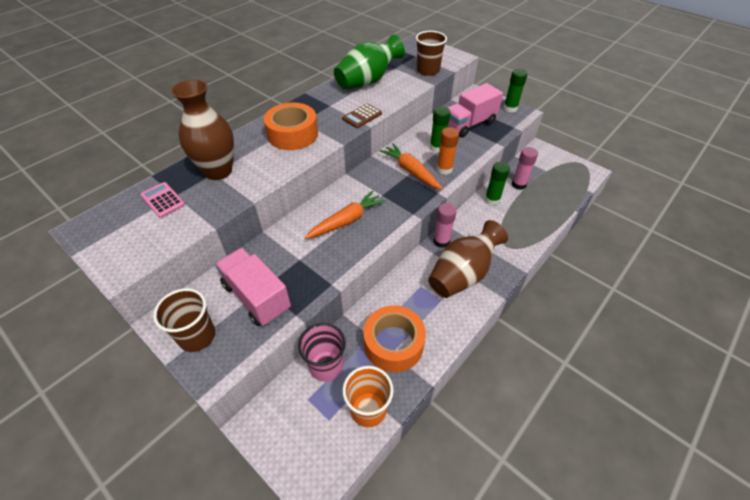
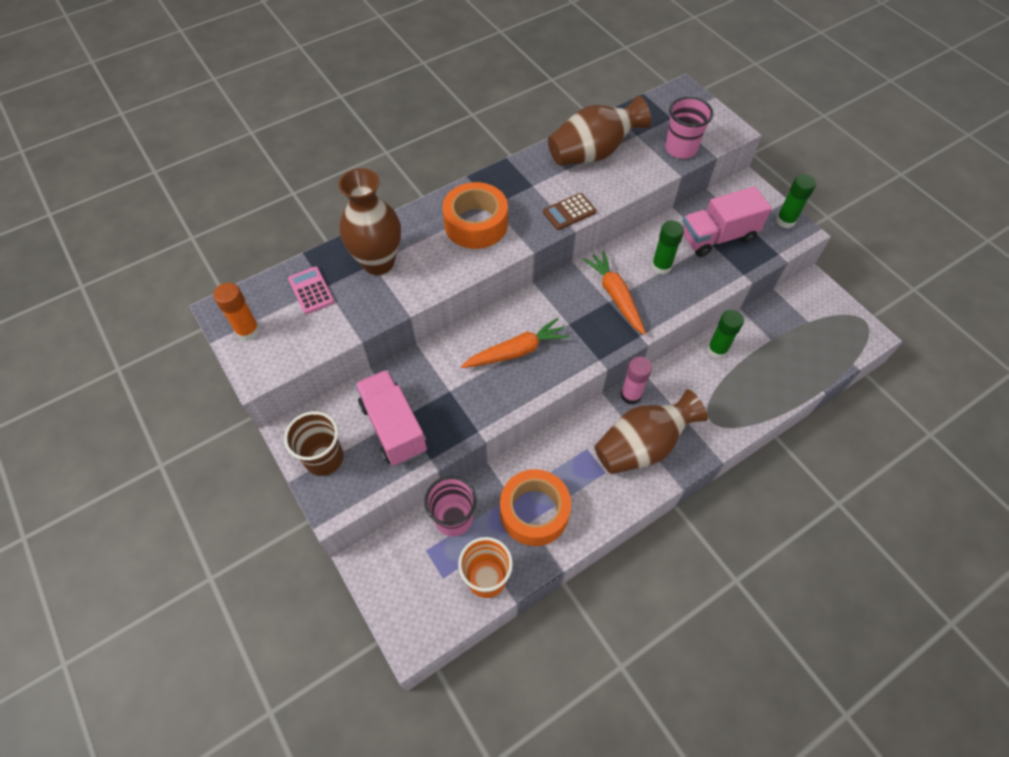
camera: 15 degrees right, 10 degrees up
green vase [334,34,405,89] -> brown vase [548,96,651,165]
brown cup [416,31,447,76] -> pink cup [665,97,713,159]
orange glue stick [437,127,459,175] -> orange glue stick moved to [213,283,260,341]
pink glue stick [511,147,538,190] -> none

